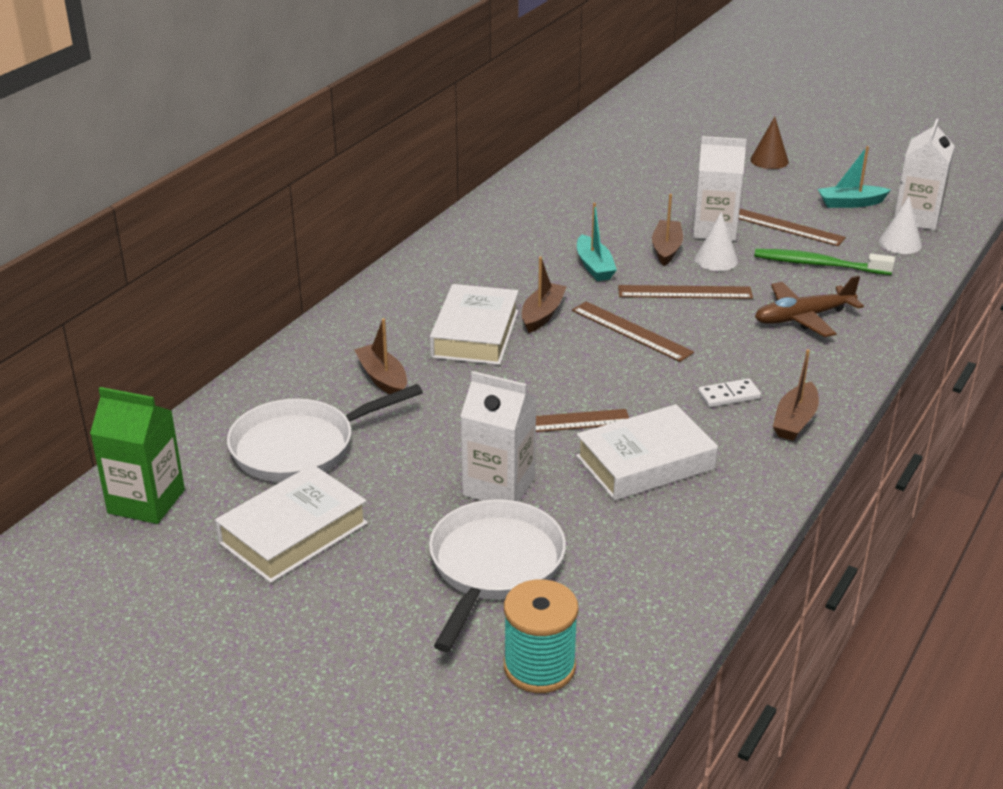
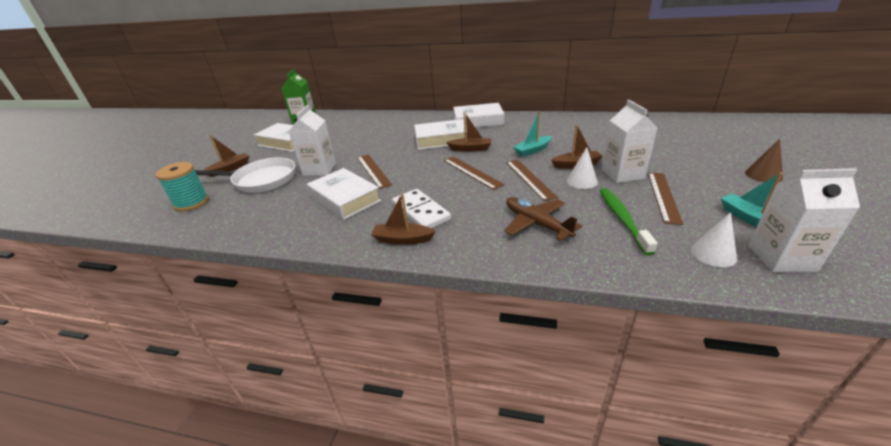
camera: 75 degrees right, 0 degrees up
white pan [227,384,423,482] -> none
brown boat [354,318,407,394] -> brown boat moved to [204,135,249,177]
brown ruler [572,301,694,362] -> brown ruler turned 60 degrees counterclockwise [444,156,505,190]
white domino [698,379,761,407] -> white domino [392,189,451,228], size x1.76
none -> white book [453,103,504,127]

